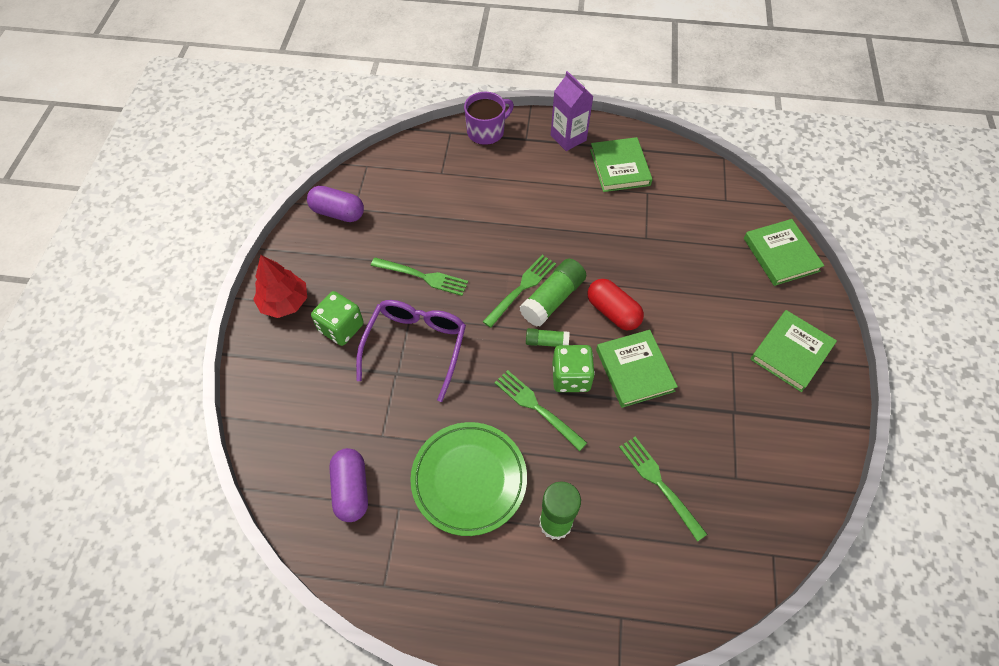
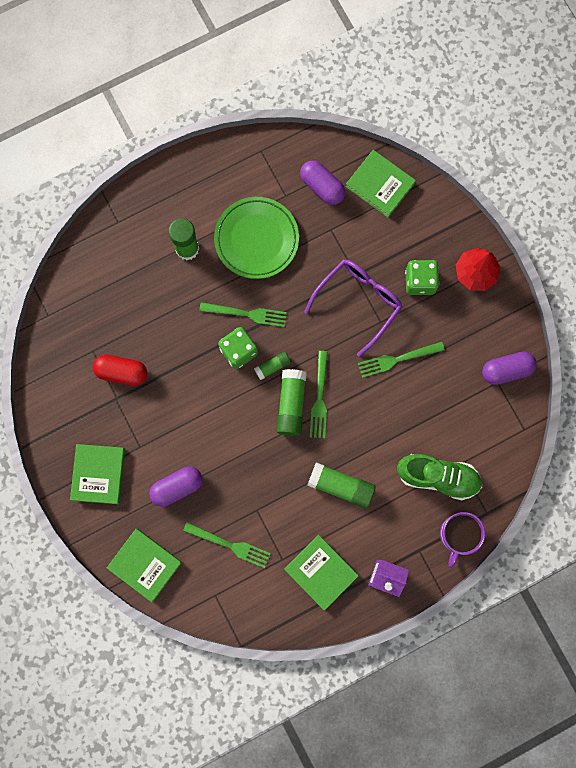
camera: 145 degrees right, 20 degrees up
purple glasses [356,300,466,402] -> purple glasses turned 120 degrees counterclockwise [304,259,402,357]
red capsule [588,279,644,330] -> red capsule moved to [93,354,147,386]
green book [596,330,678,408] -> green book moved to [346,150,416,218]
green fork [619,437,707,542] -> green fork moved to [183,522,271,568]
none -> purple capsule [149,467,202,507]
none -> green glue stick [307,462,375,509]
none -> green shoe [397,454,482,500]

